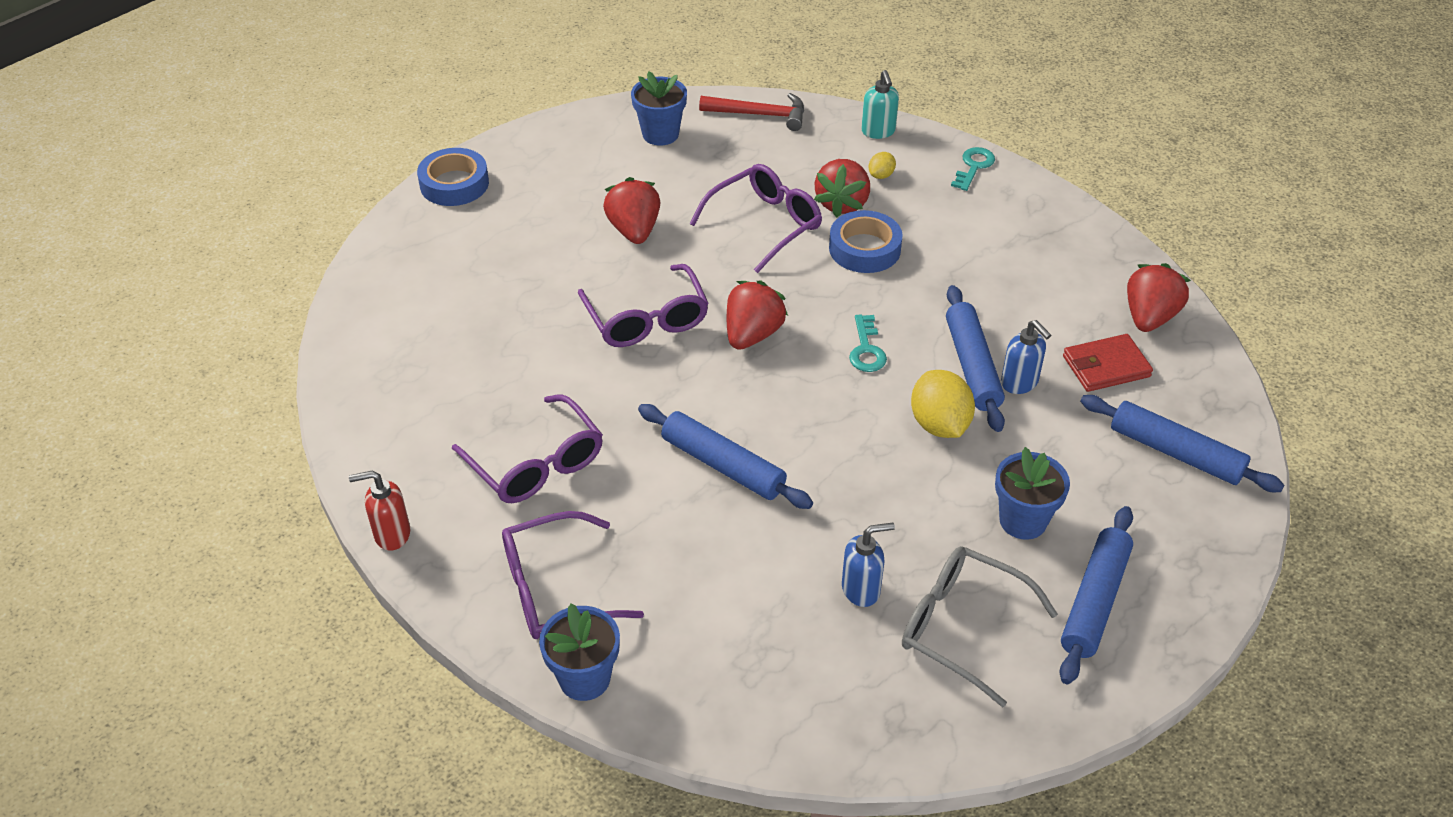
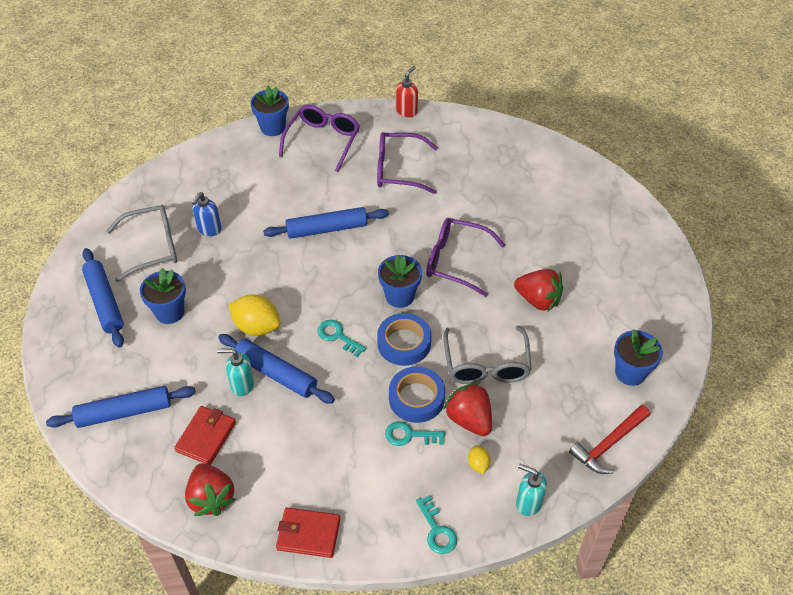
camera: 130 degrees right, 5 degrees up
blue tape [417,148,489,206] -> blue tape moved to [377,313,431,366]
purple glasses [690,164,822,273] -> grey glasses [443,326,532,384]
red strawberry [727,281,788,350] -> blue flower pot [378,255,422,308]
blue soap dispenser [1001,320,1051,394] -> turquoise soap dispenser [217,348,254,396]
none -> red wallet [276,508,340,558]
none -> turquoise key [385,421,445,446]

